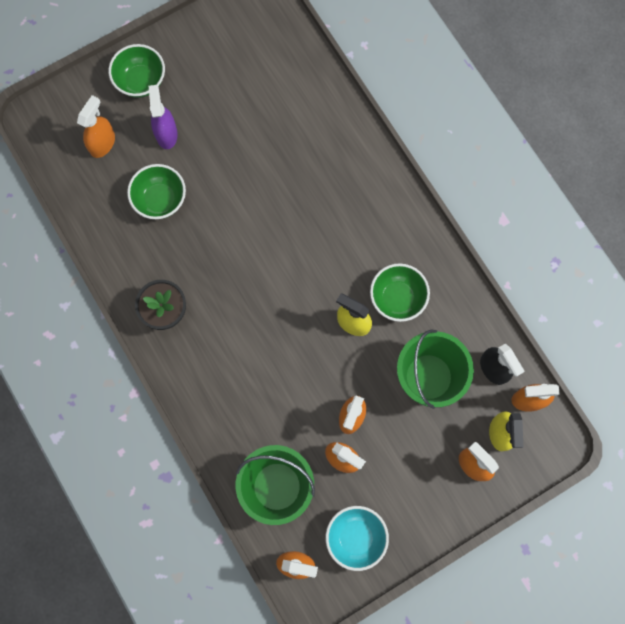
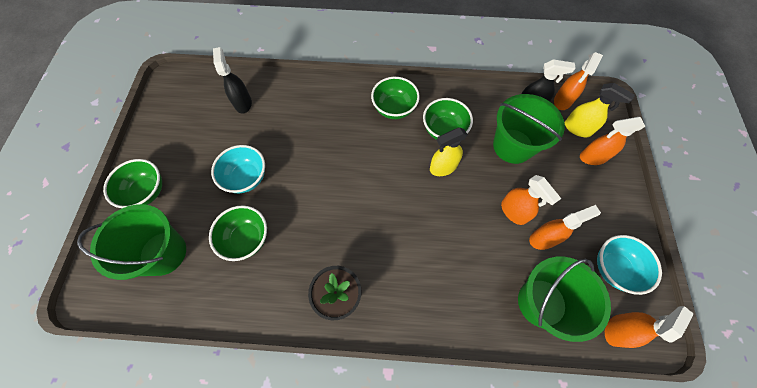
camera: 55 degrees left, 10 degrees down
orange spray bottle [77,95,115,158] -> green bucket [77,204,186,280]
purple spray bottle [149,85,178,149] -> none
none -> turquoise bowl [211,145,265,193]
none -> black spray bottle [213,47,252,113]
none -> green bowl [371,77,420,119]

